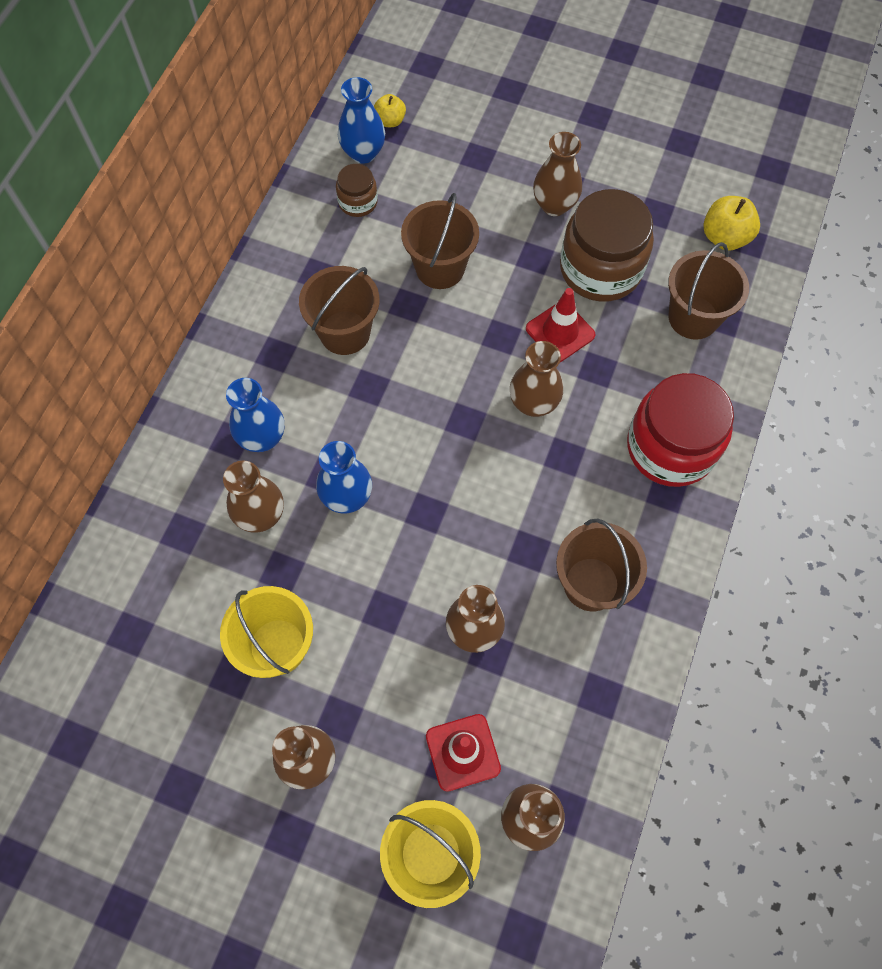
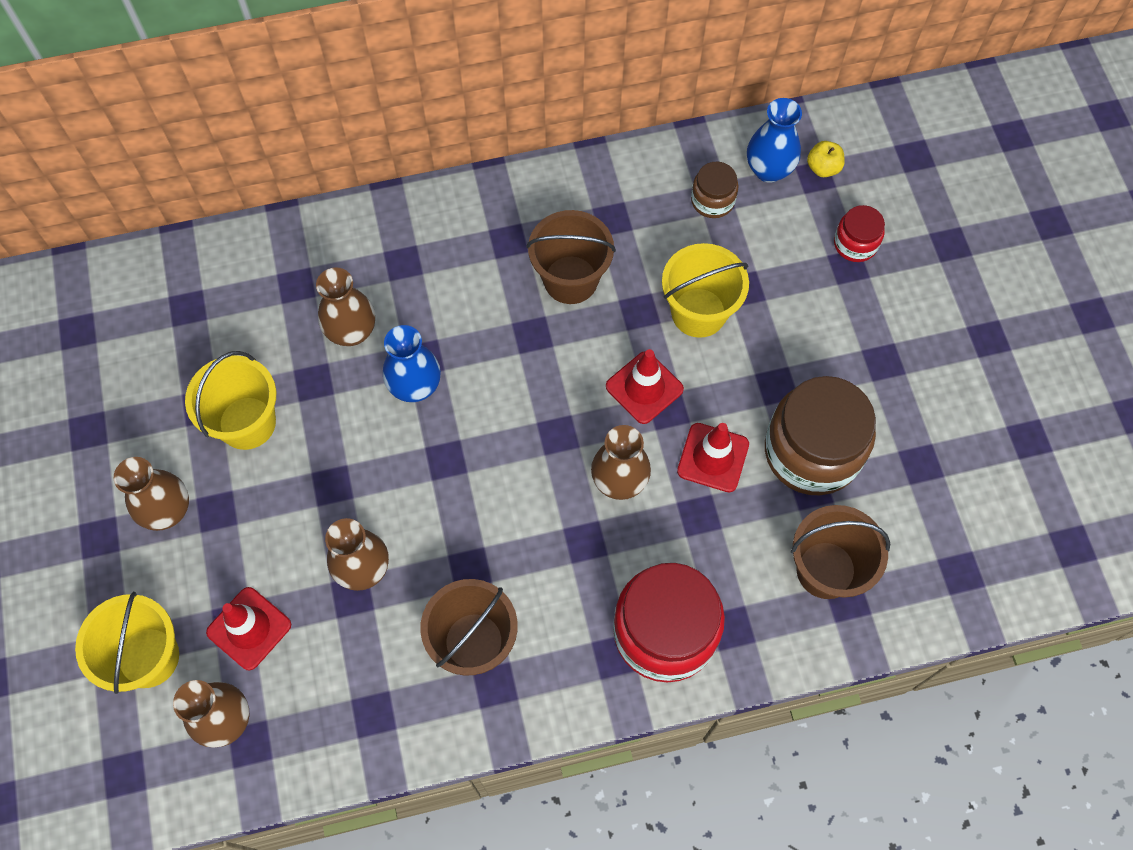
camera: 55 degrees right, 0 degrees up
blue vase [226,378,284,452] -> none
brown bucket [401,193,479,289] -> yellow bucket [662,243,749,338]
brown vase [533,132,582,216] -> none
yellow apple [704,196,760,250] -> none
none -> red traffic cone [606,349,684,424]
none -> red jar [834,205,885,262]

